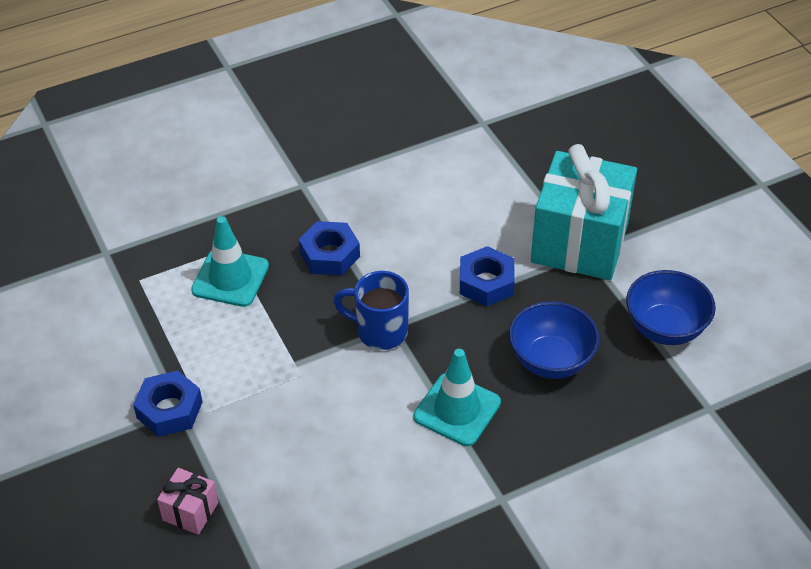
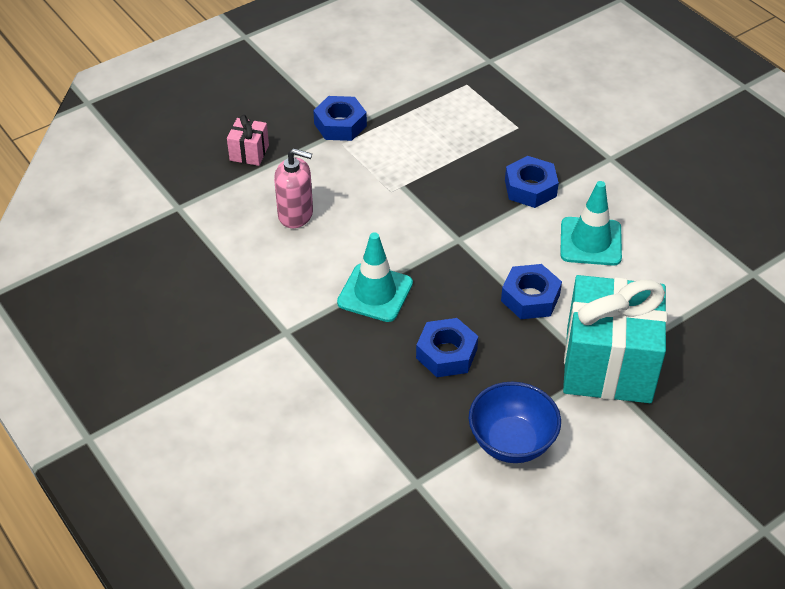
camera: 80 degrees right, 0 degrees up
turquoise traffic cone [191,216,269,307] -> turquoise traffic cone moved to [560,181,622,266]
blue mug [333,271,409,350] -> none
blue bowl [509,301,599,379] -> blue nut [416,318,478,377]
none -> pink soap dispenser [274,148,313,228]

